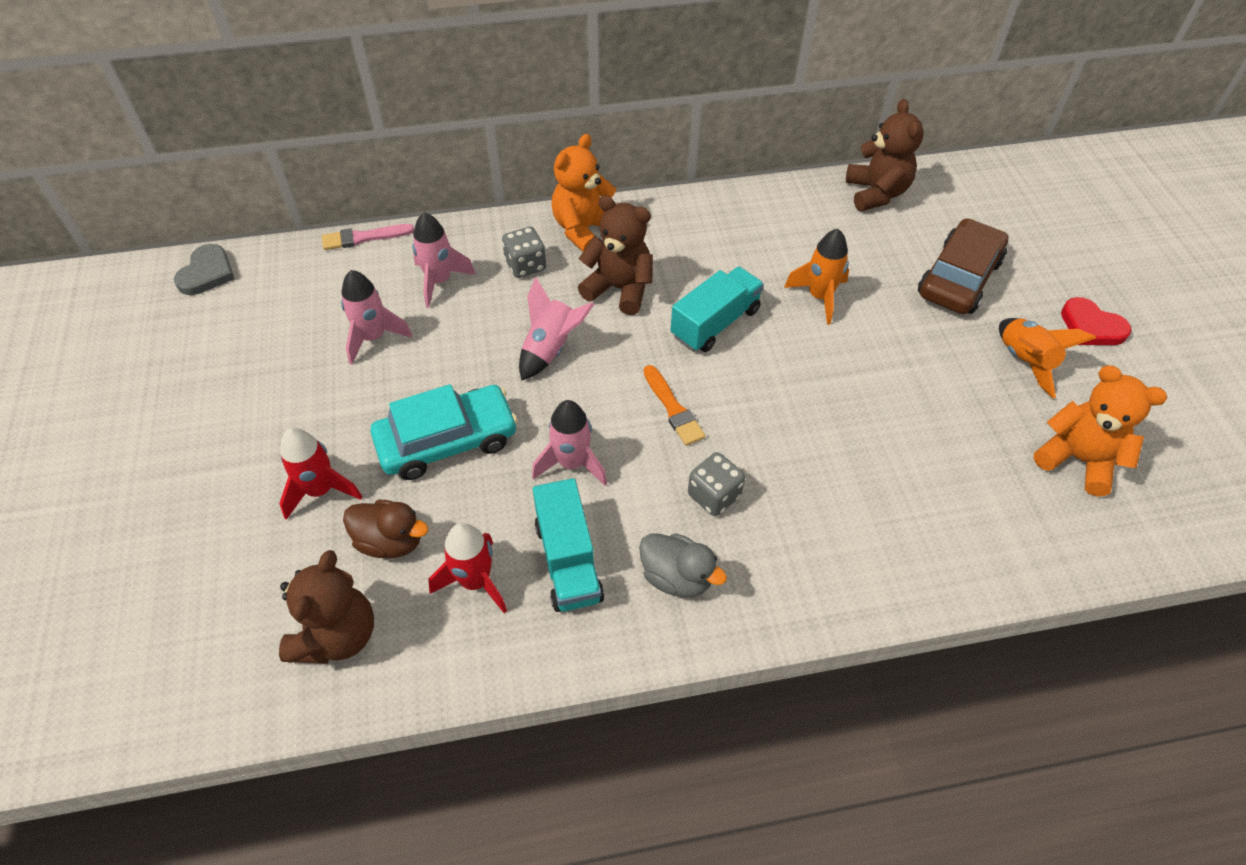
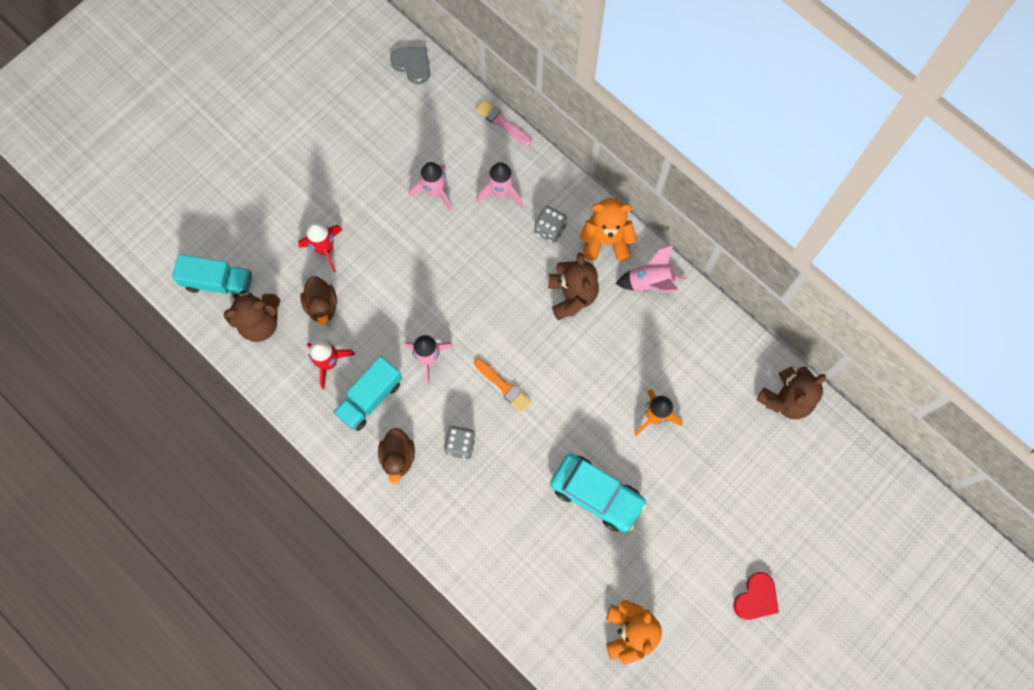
camera: 55 degrees right, 20 degrees up
grey heart [174,244,235,295] -> grey heart turned 120 degrees counterclockwise [390,47,430,84]
turquoise car [370,384,518,480] -> turquoise car moved to [550,454,647,533]
pink rocket [519,277,594,381] -> pink rocket moved to [616,244,686,292]
grey duck [639,533,727,598] -> brown duck [378,428,415,484]
orange brush [643,365,705,446] -> orange brush turned 75 degrees counterclockwise [474,358,531,412]
turquoise truck [670,267,764,352] -> turquoise truck moved to [172,254,252,298]
brown car [918,218,1009,314] -> none
orange rocket [999,318,1096,398] -> none
red heart [1061,297,1131,345] -> red heart turned 150 degrees counterclockwise [733,572,779,620]

